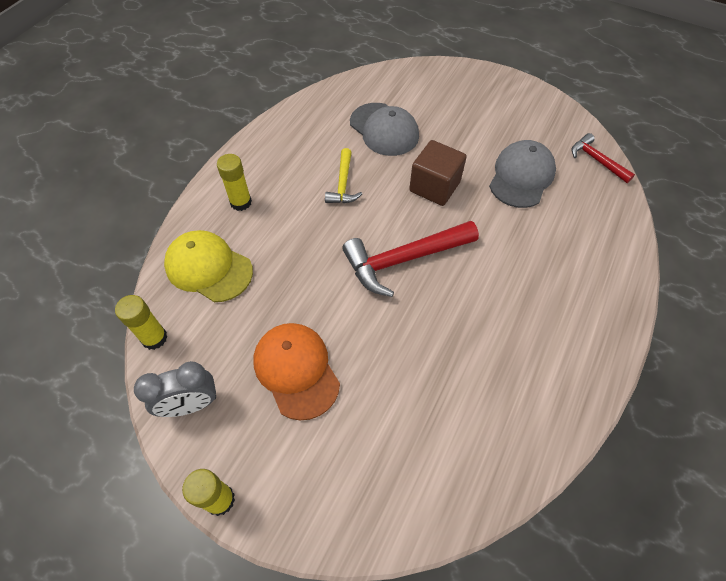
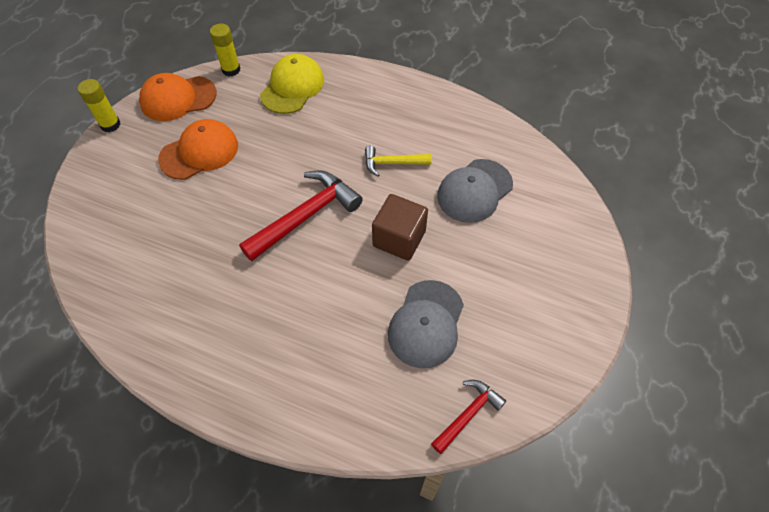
camera: 85 degrees right, 0 degrees up
grey clock [134,361,216,417] -> orange cap [139,73,217,121]
yellow glue stick [217,154,252,211] -> none
red hammer [342,221,479,297] -> red hammer turned 75 degrees clockwise [239,170,363,261]
grey cap [489,140,556,208] -> grey cap turned 90 degrees clockwise [388,280,464,368]

